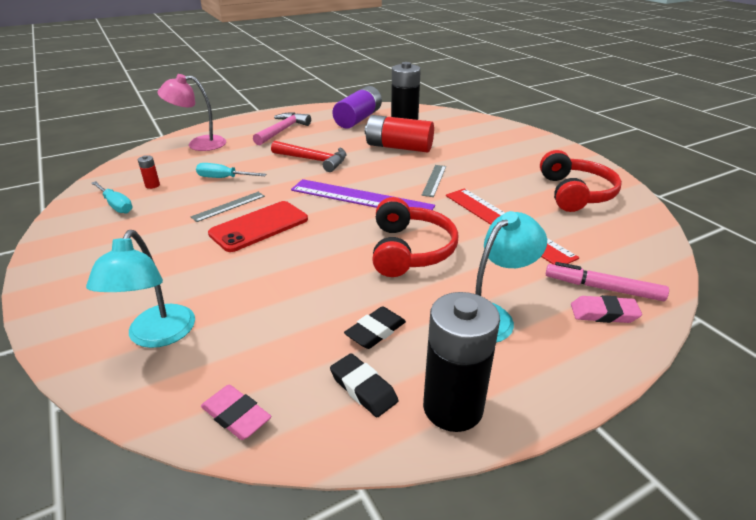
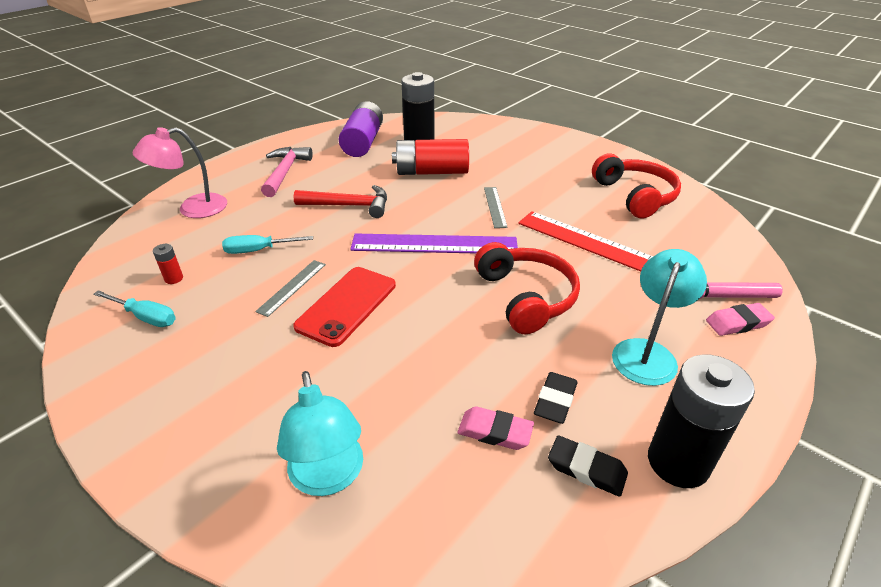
camera: 20 degrees left, 5 degrees up
pink eraser [201,385,271,440] -> pink eraser moved to [457,406,534,450]

